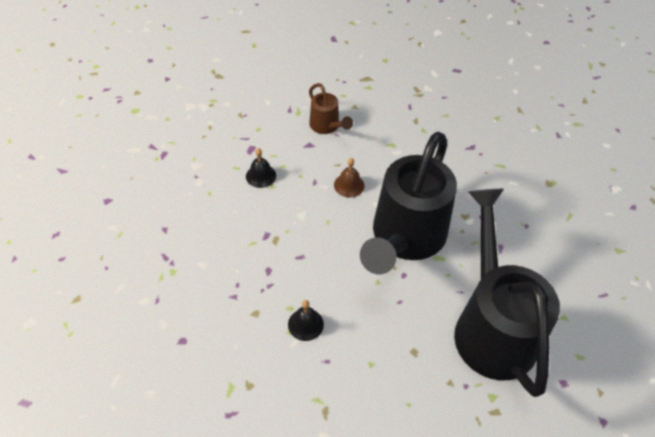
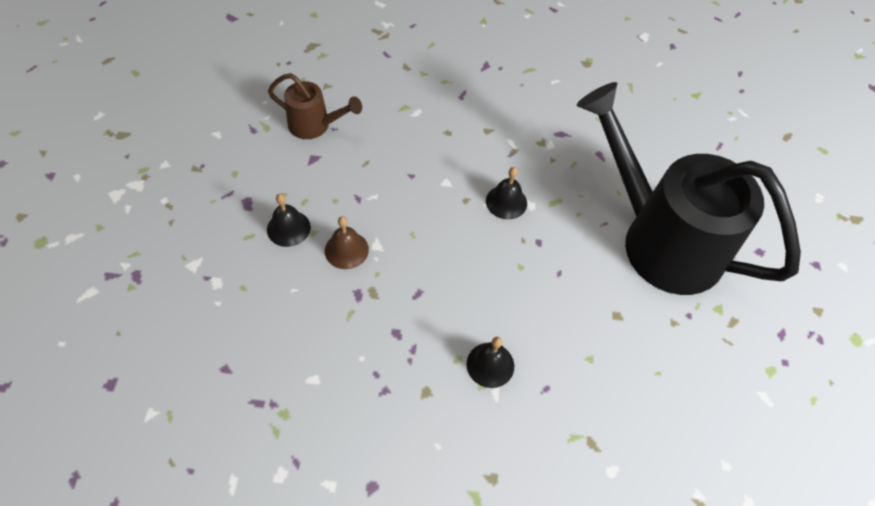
camera: 40 degrees left, 5 degrees up
brown bell [334,158,365,198] -> brown bell moved to [325,216,369,269]
black watering can [360,132,457,274] -> black bell [486,167,527,219]

